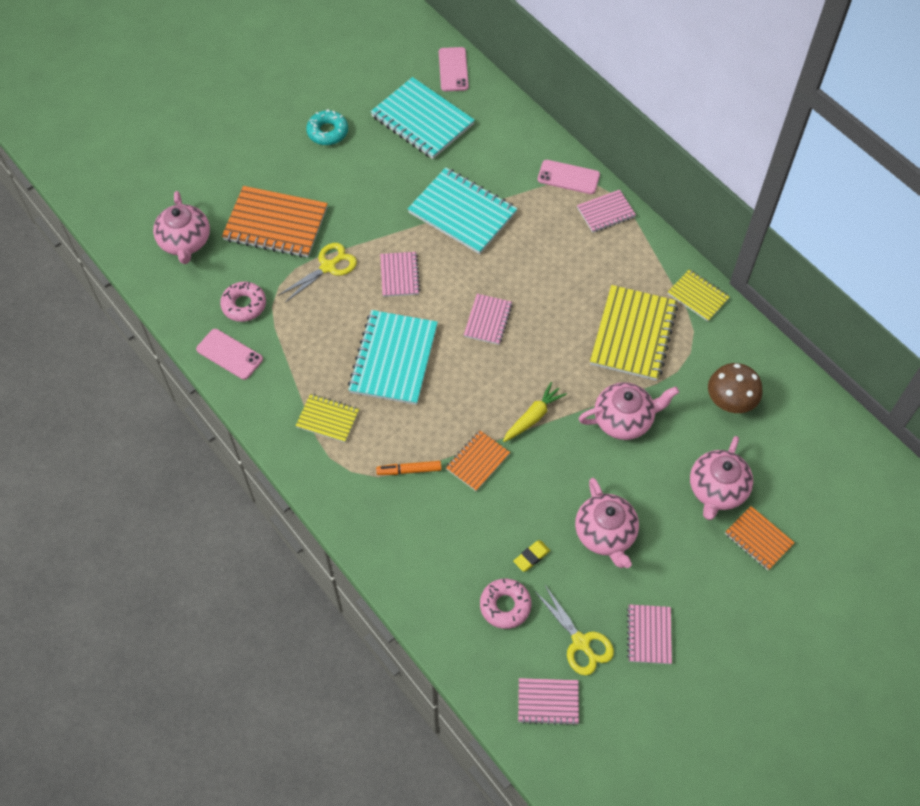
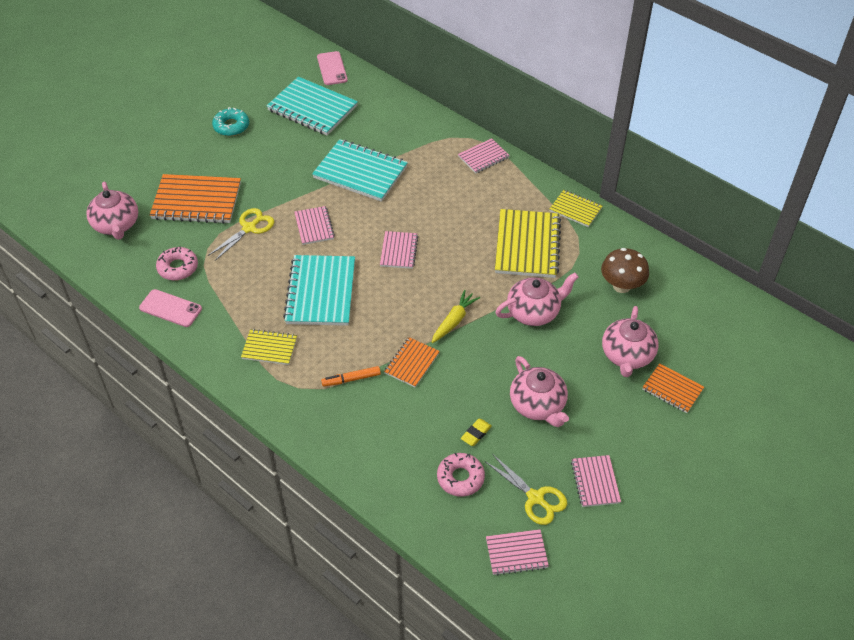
camera: 10 degrees left, 10 degrees down
pink phone [538,160,600,194] -> none

